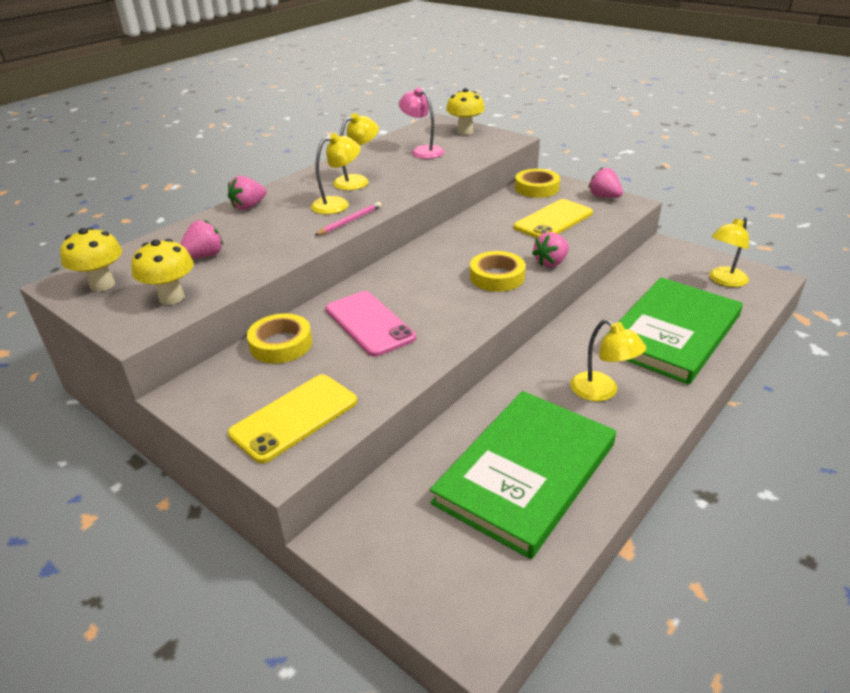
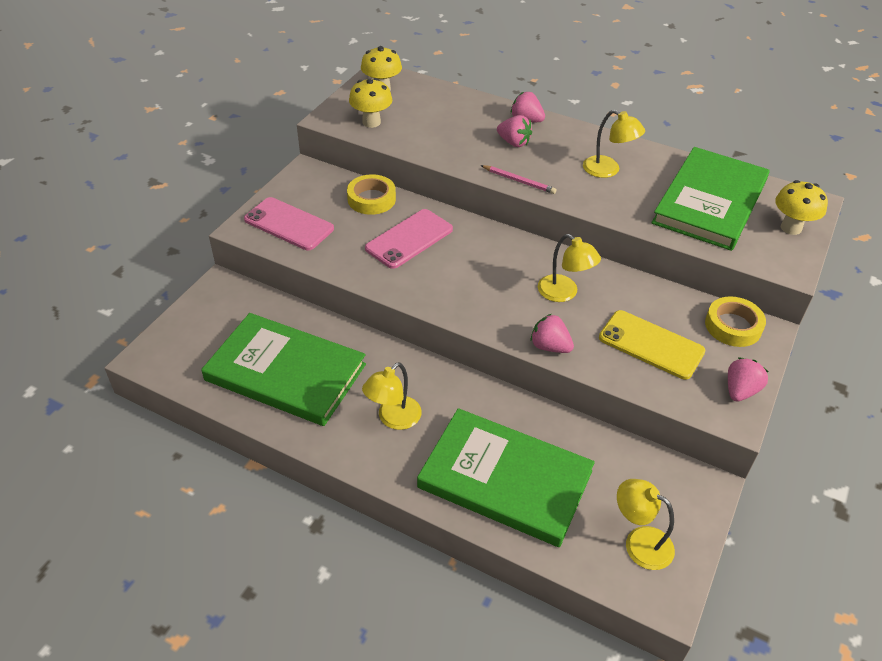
camera: 75 degrees right, 10 degrees up
pink strawberry [181,220,223,259] -> pink strawberry moved to [497,115,532,147]
yellow phone [228,375,357,463] -> pink phone [244,197,334,250]
yellow lamp [311,133,361,214] -> yellow lamp moved to [538,234,601,302]
pink lamp [399,88,444,159] -> green book [651,147,770,251]
yellow tape [470,251,525,292] -> none

